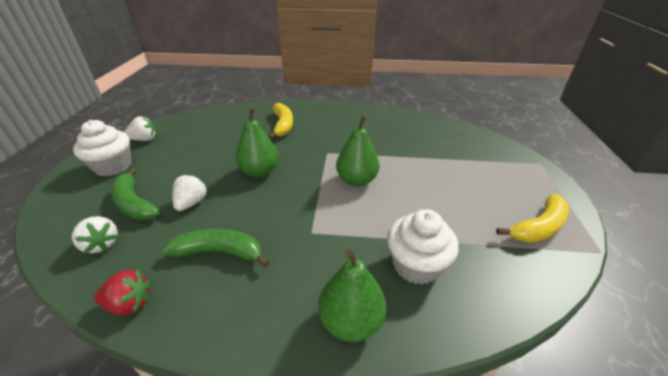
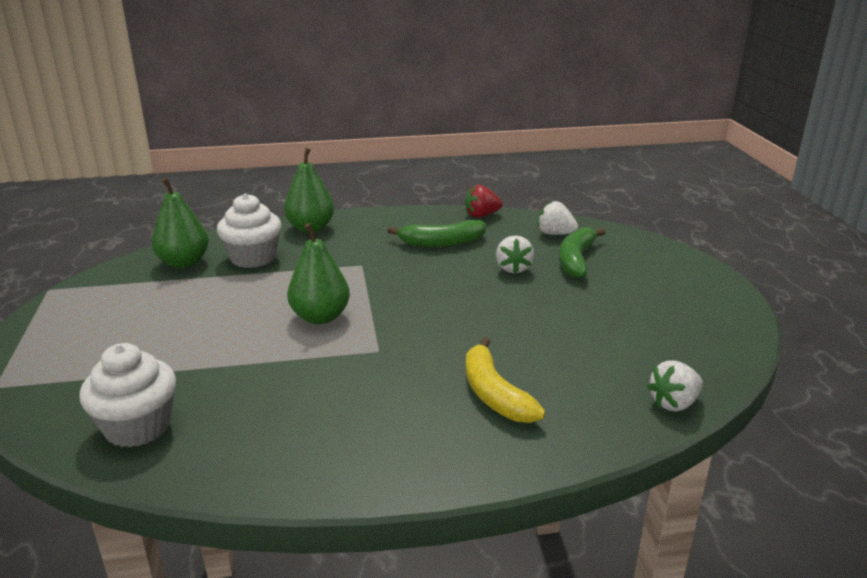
camera: 165 degrees right, 10 degrees down
white cupcake [73,120,131,176] -> white cupcake moved to [80,343,176,448]
green banana [111,168,160,220] -> green banana turned 105 degrees counterclockwise [559,227,606,278]
white strawberry [124,116,157,141] -> white strawberry moved to [647,360,703,412]
green pear [235,107,278,177] -> green pear moved to [152,178,209,268]
yellow banana [496,194,569,243] -> none

